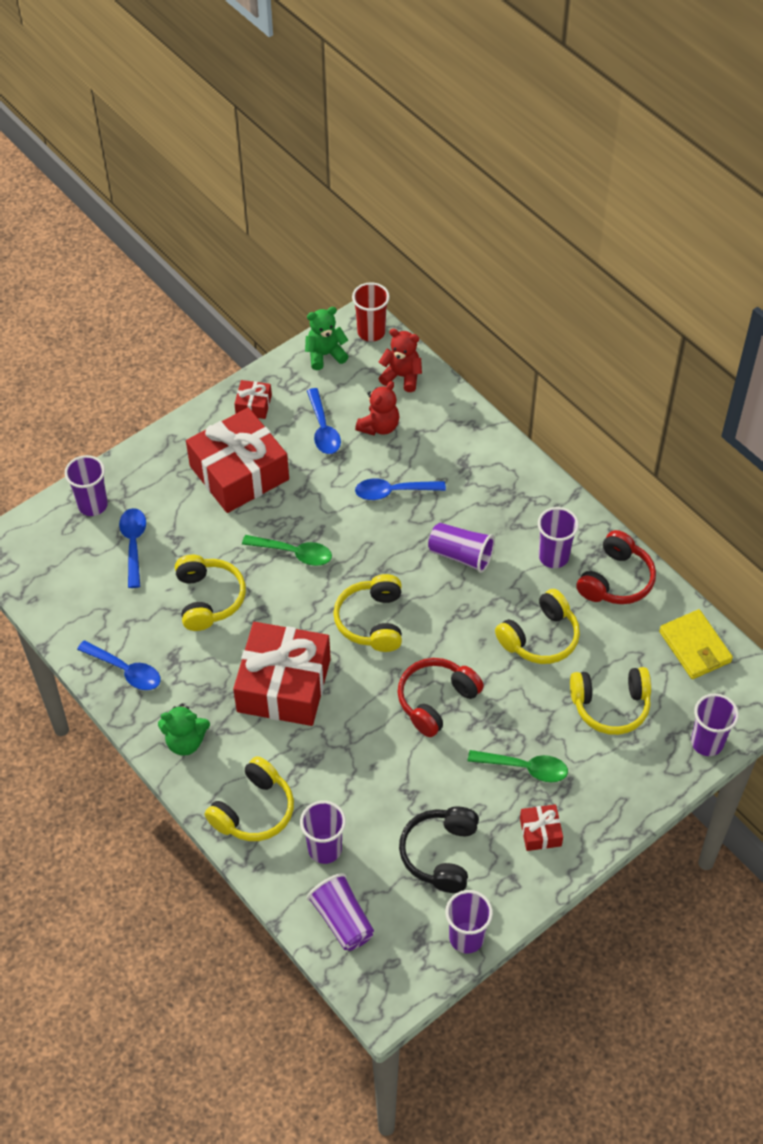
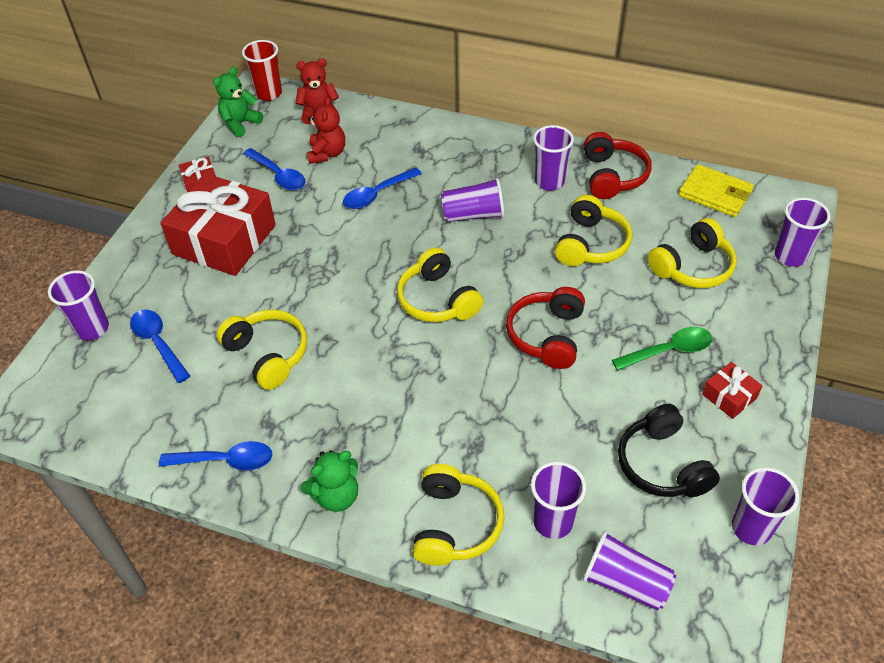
camera: 30 degrees left, 5 degrees down
red gift [233,622,331,726] -> none
green spoon [242,535,332,566] -> none

